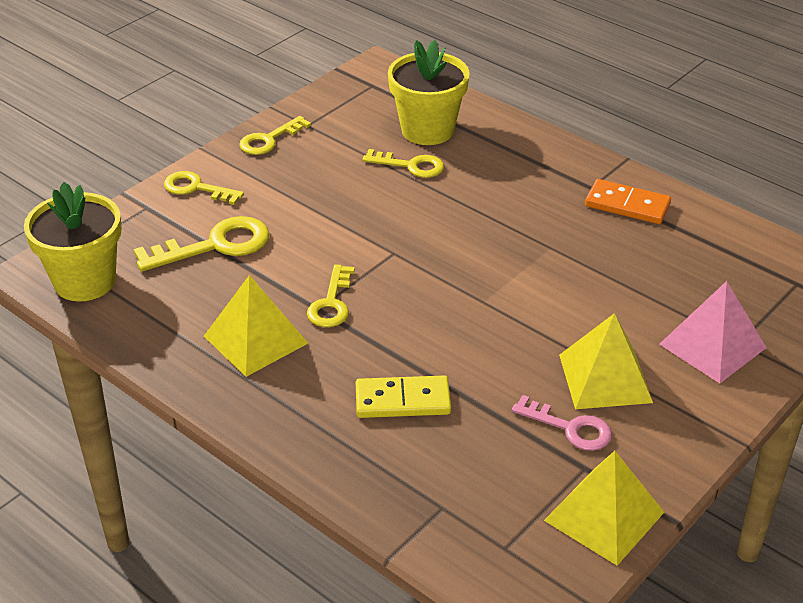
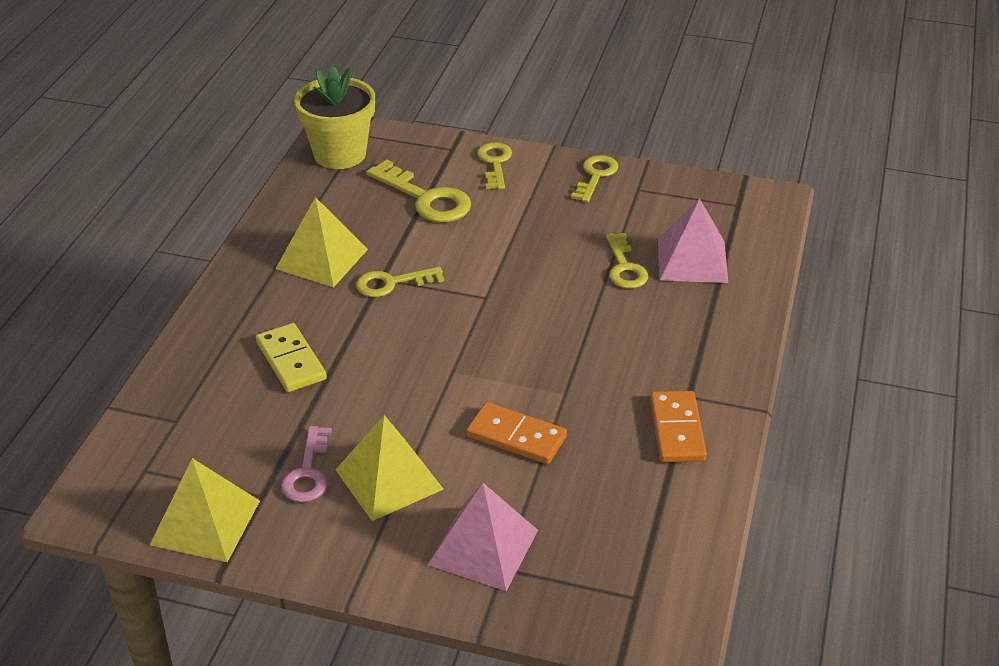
camera: 65 degrees right, 0 degrees up
yellow key [239,116,311,155] -> yellow key turned 90 degrees clockwise [571,155,618,202]
yellow flower pot [388,40,470,145] -> pink pyramid [658,199,728,283]
none -> orange domino [466,402,567,464]

